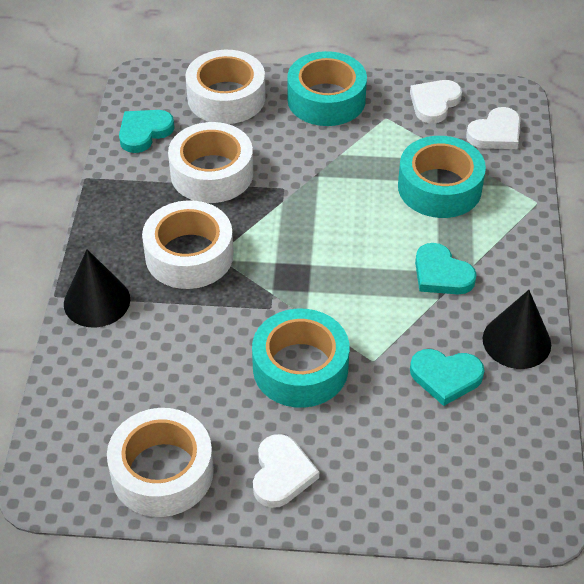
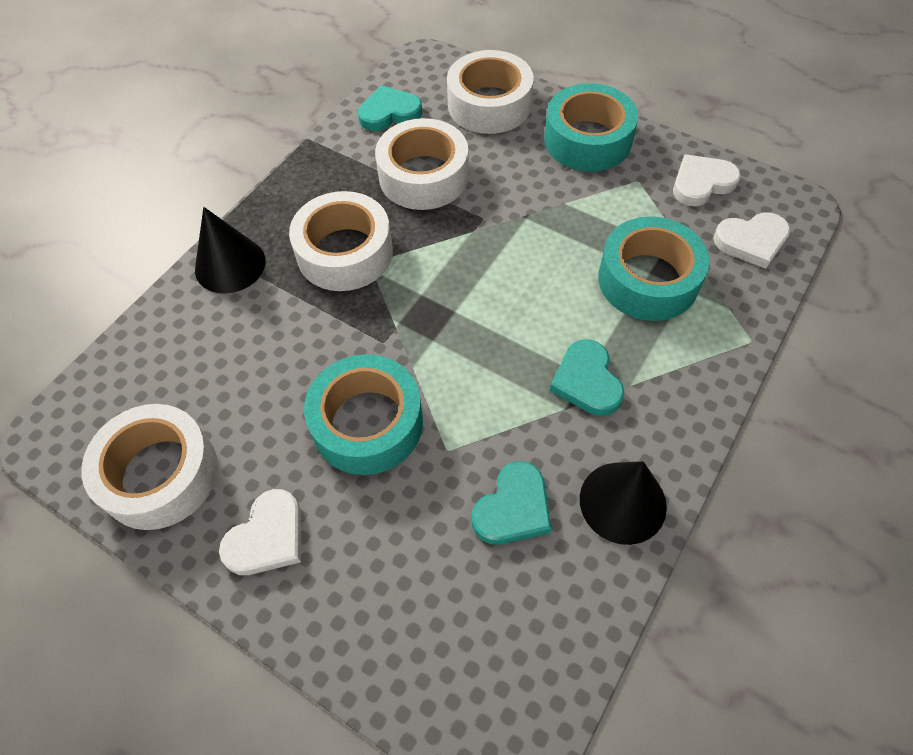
camera: 30 degrees right, 10 degrees up
turquoise heart [410,349,485,406] -> turquoise heart turned 90 degrees counterclockwise [472,461,552,545]

